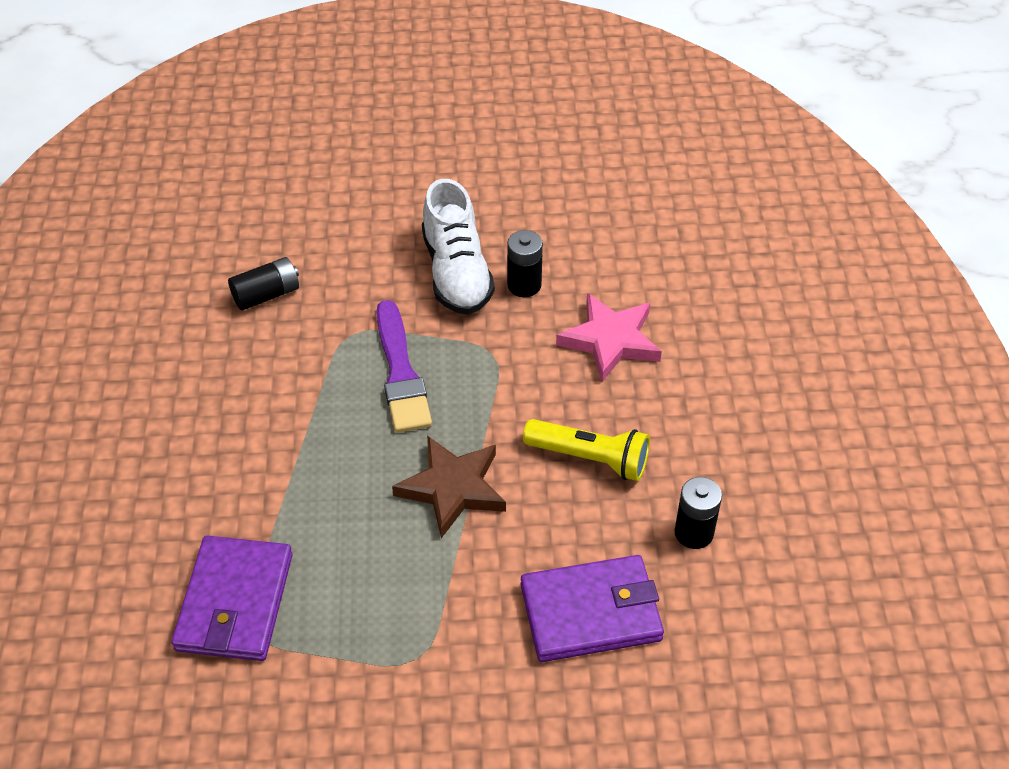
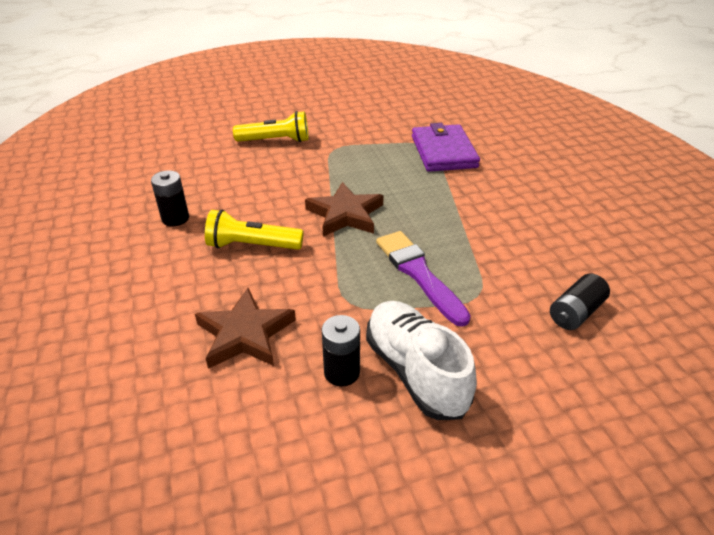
camera: 165 degrees right, 10 degrees down
purple wallet [521,555,664,662] -> none
pink star [556,293,662,382] -> brown star [195,288,296,369]
none -> yellow flashlight [233,111,308,142]

